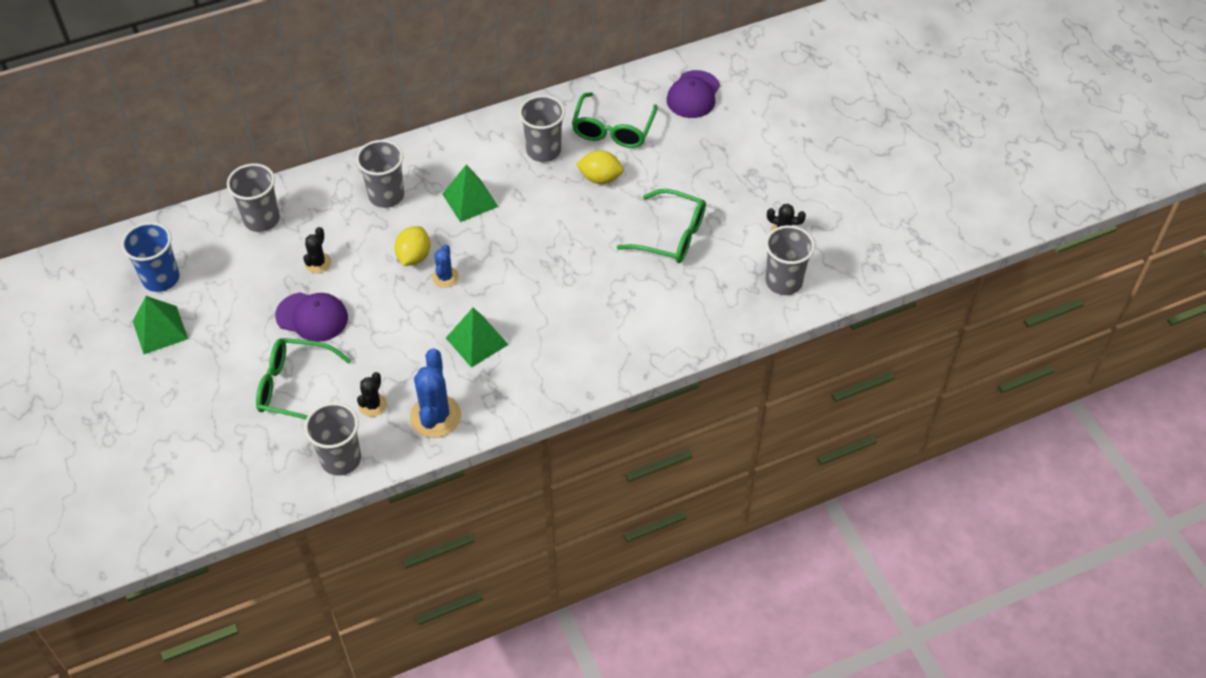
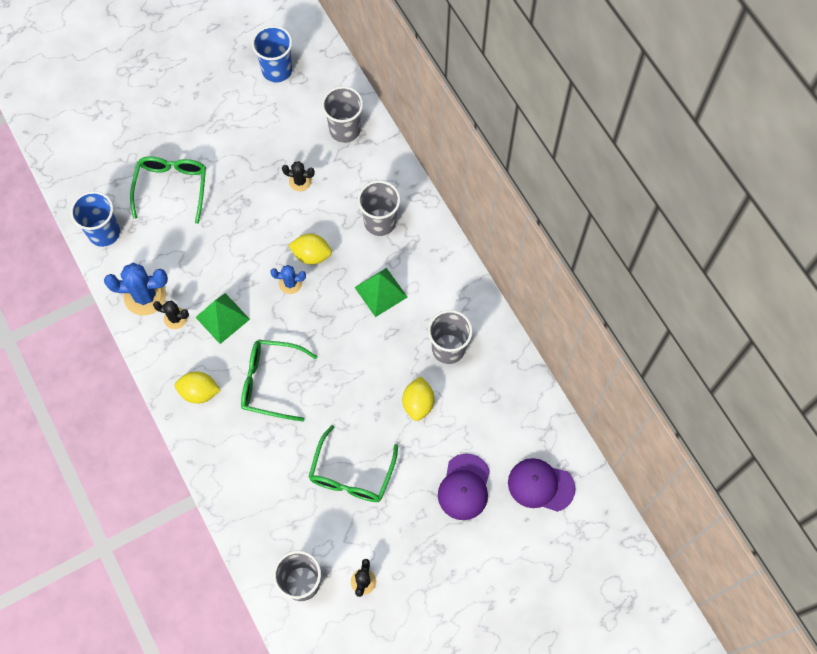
camera: 85 degrees right, 15 degrees up
green pyramid [133,296,188,354] -> none
purple cap [275,292,348,342] -> purple cap moved to [438,453,490,520]
grey cup [304,402,361,476] -> blue cup [70,191,120,247]
black cactus [357,372,387,417] -> black cactus moved to [153,301,189,329]
green glasses [572,92,658,148] -> green glasses moved to [241,340,317,422]
none -> yellow lemon [175,371,220,404]

